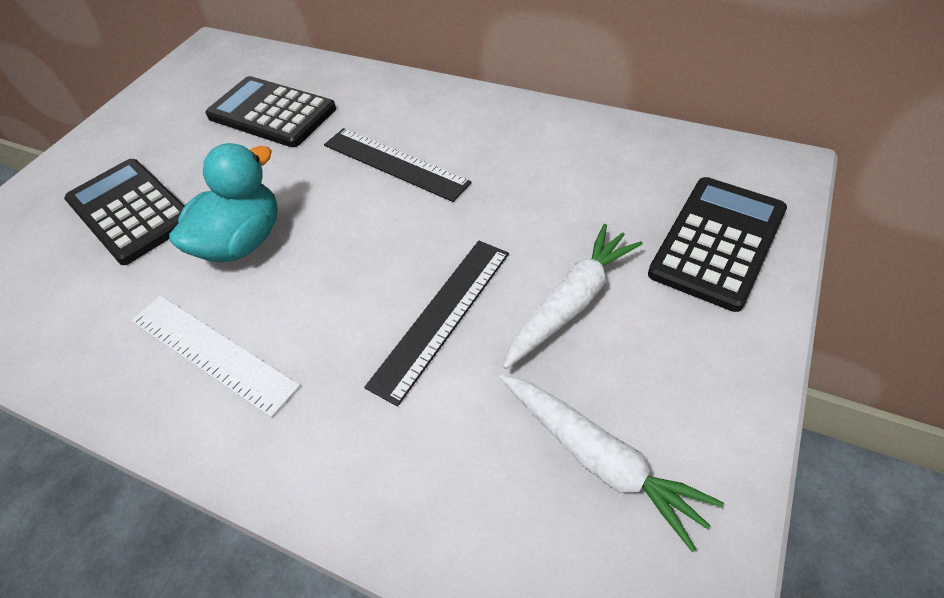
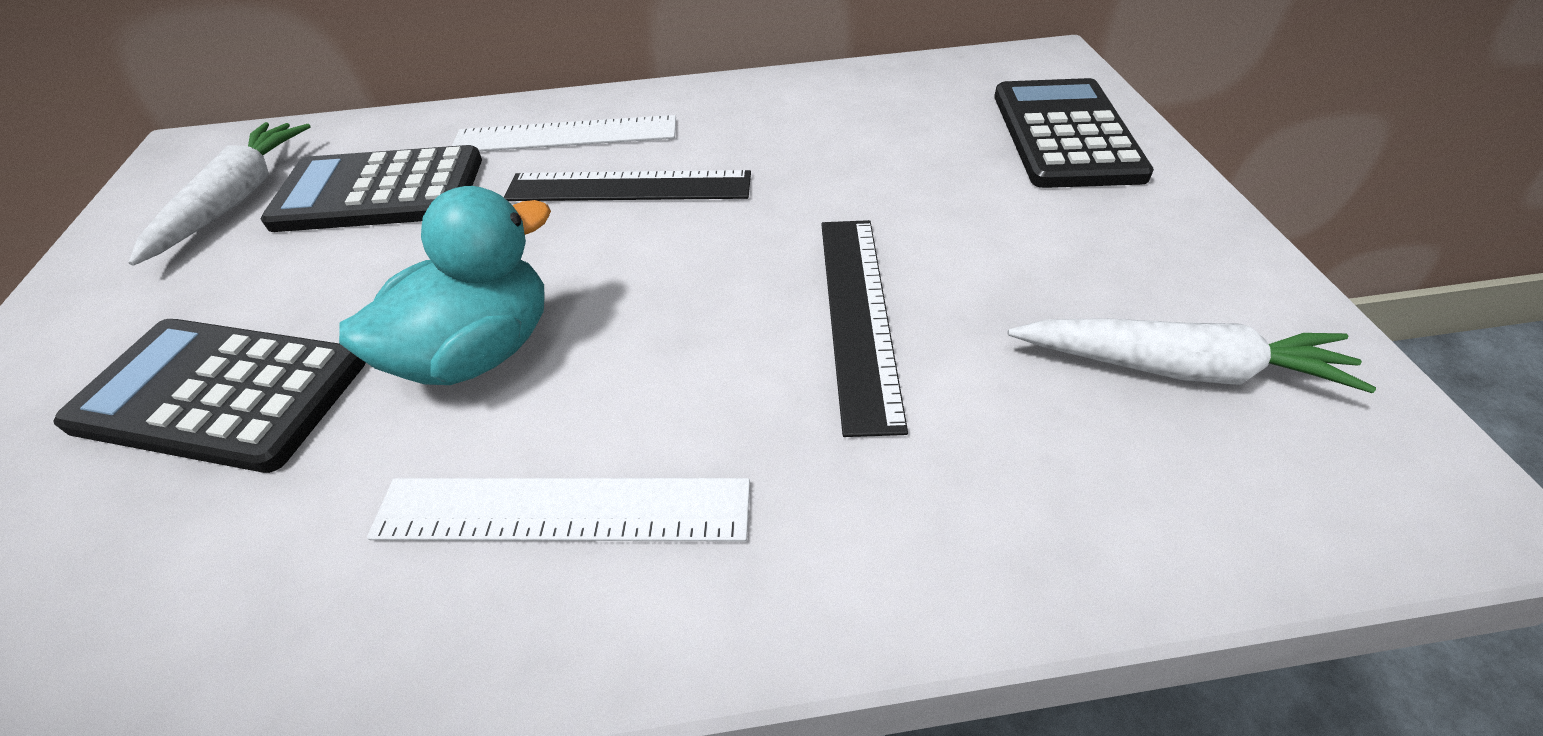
camera: 35 degrees left, 5 degrees down
turquoise duck [169,143,278,262] -> turquoise duck turned 45 degrees clockwise [339,186,551,385]
white carrot [503,224,643,369] -> white carrot moved to [128,122,311,266]
none -> white ruler [452,115,676,151]

